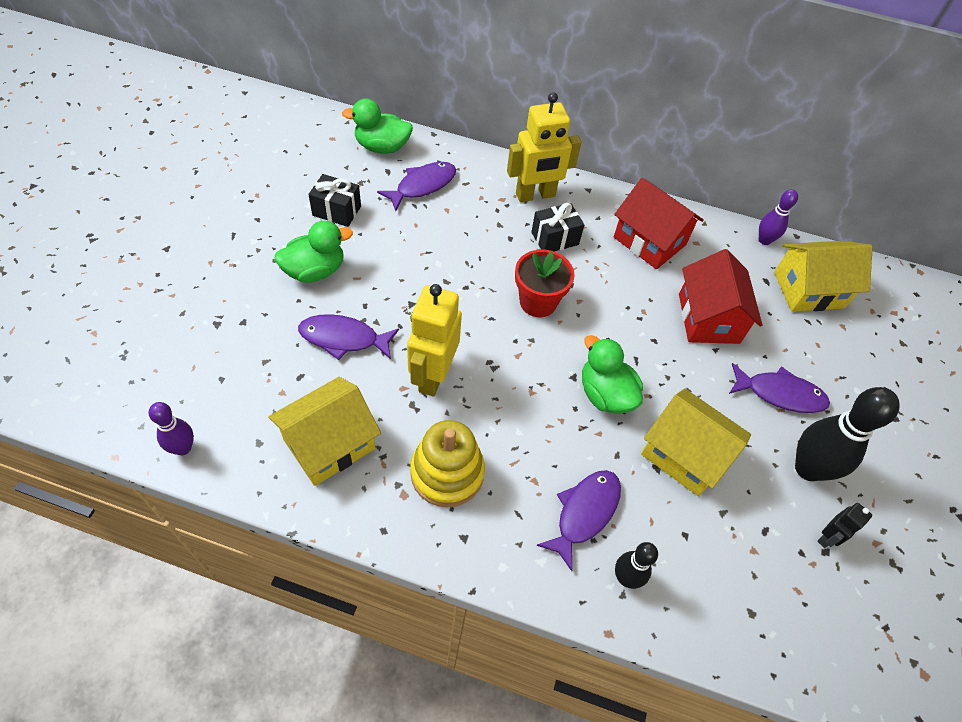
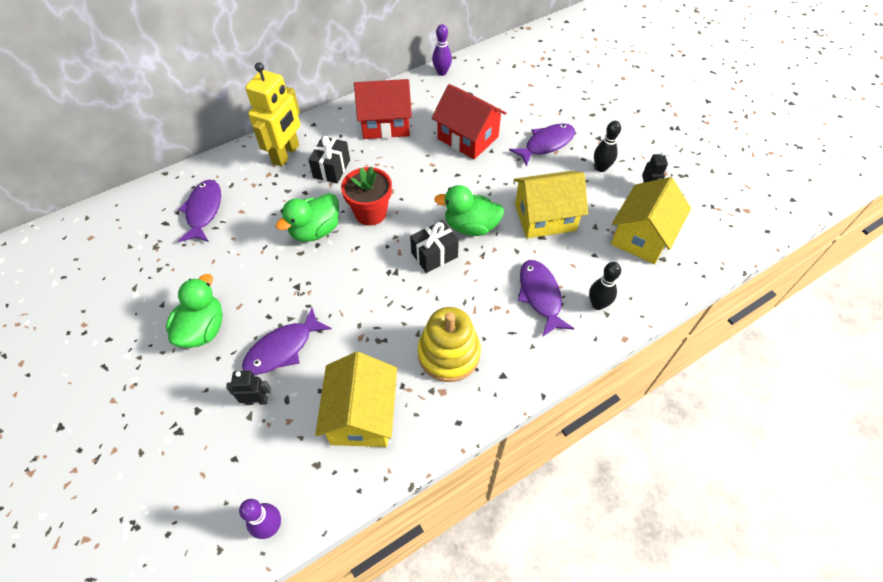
camera: 45 degrees left, 0 degrees up
black gift [308,174,361,227] -> black gift moved to [410,220,459,273]
green duck [342,99,413,154] -> green duck moved to [276,193,339,242]
yellow robot [407,284,462,396] -> none
yellow house [774,241,873,312] -> yellow house moved to [611,177,691,264]
black bowling pin [795,387,900,481] -> black bowling pin [594,121,621,172], size x0.56
none -> black robot [226,371,271,405]

